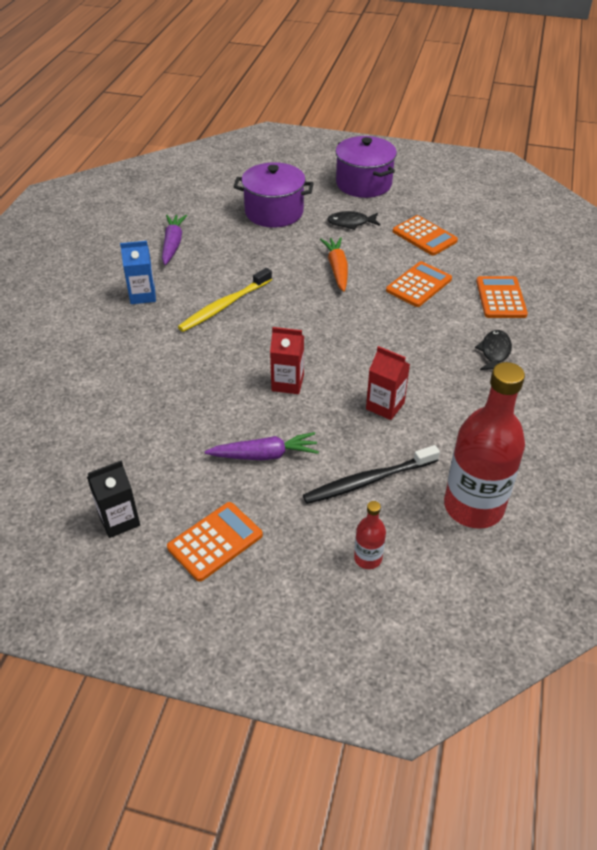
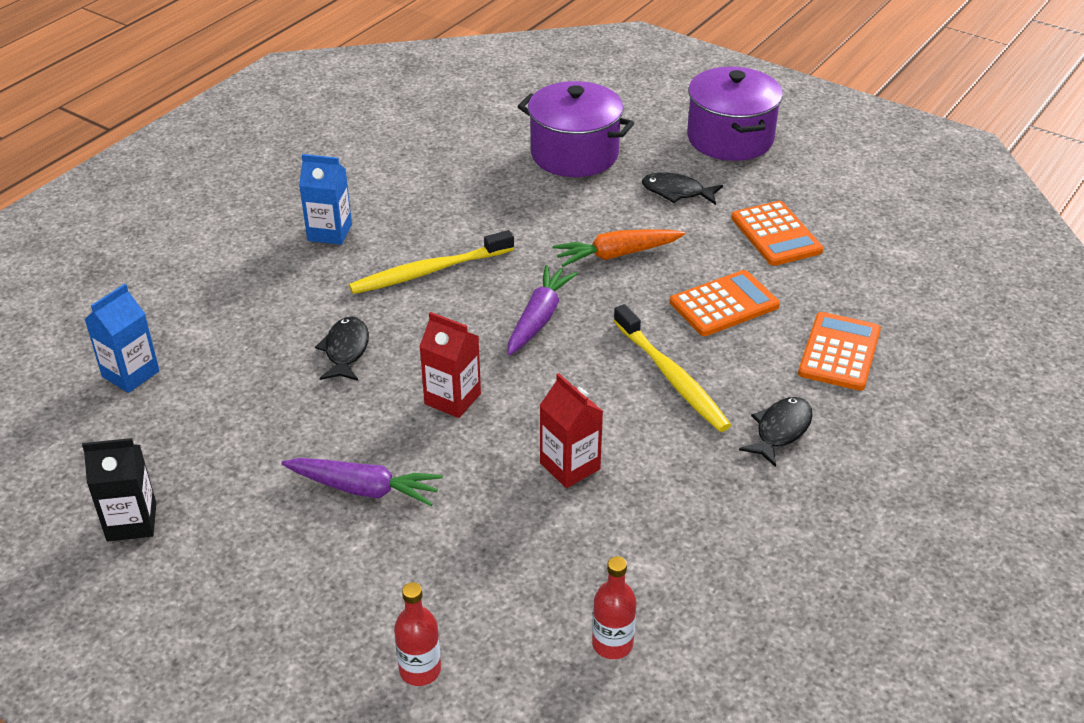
camera: 20 degrees right, 5 degrees down
purple carrot [162,215,187,265] -> purple carrot moved to [507,265,578,355]
orange calculator [167,502,263,582] -> none
black toothbrush [303,445,440,504] -> none
orange carrot [320,237,348,292] -> orange carrot turned 120 degrees counterclockwise [552,229,685,267]
red bottle [444,362,525,529] -> red bottle [592,556,636,659], size x0.44
none -> blue carton [84,284,160,393]
none -> black fish [315,317,369,381]
none -> yellow toothbrush [614,304,731,432]

